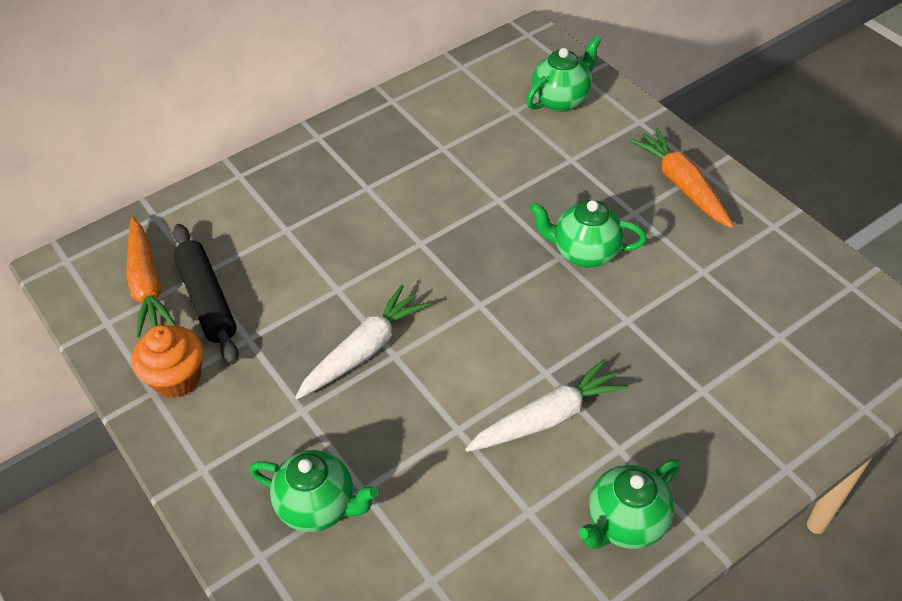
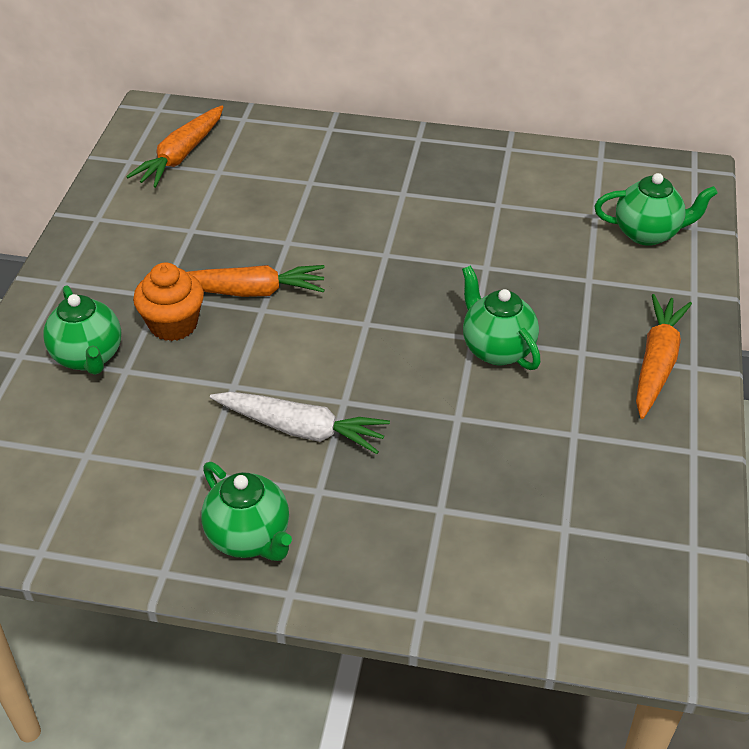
camera: 45 degrees right, 5 degrees down
orange cupcake [132,325,203,398] -> orange cupcake moved to [133,262,204,341]
black rolling pin [173,224,239,364] -> none
white carrot [295,284,430,400] -> orange carrot [187,265,325,297]
green teapot [578,459,680,549] -> green teapot turned 135 degrees counterclockwise [201,462,292,561]

